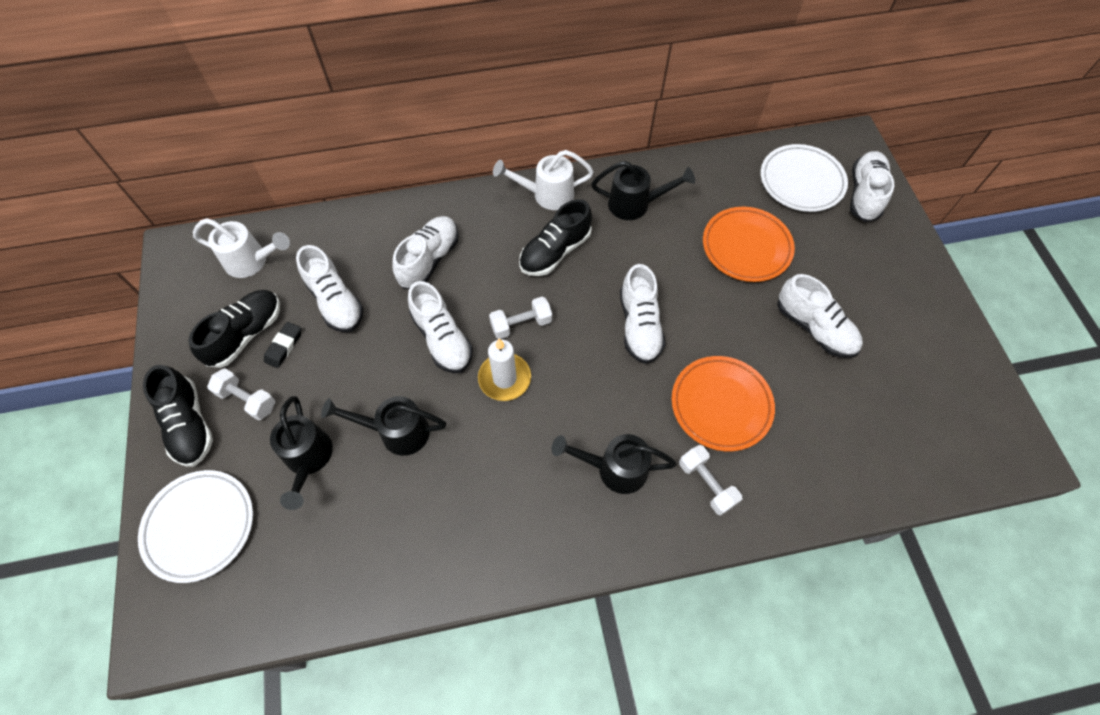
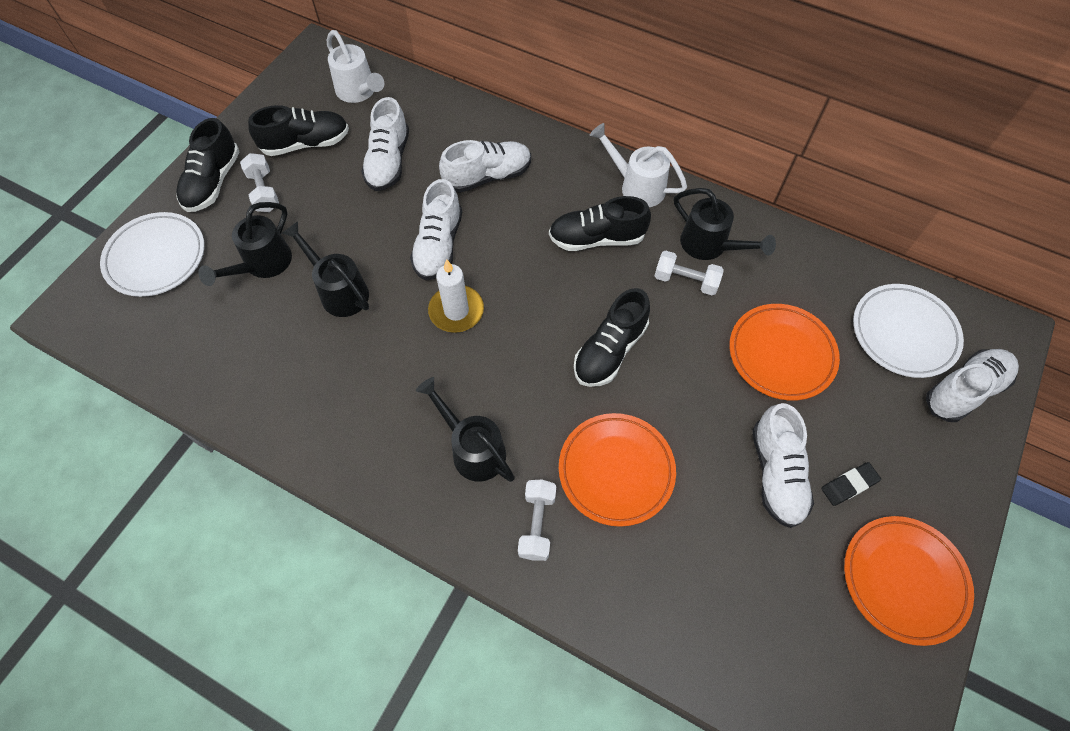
camera: 40 degrees right, 0 degrees up
black eraser [264,322,301,368] -> black eraser moved to [821,462,881,506]
white dumbbell [489,297,552,339] -> white dumbbell moved to [655,250,724,295]
white shoe [620,264,666,364] -> black shoe [574,288,650,387]
none -> orange plate [844,516,974,646]

